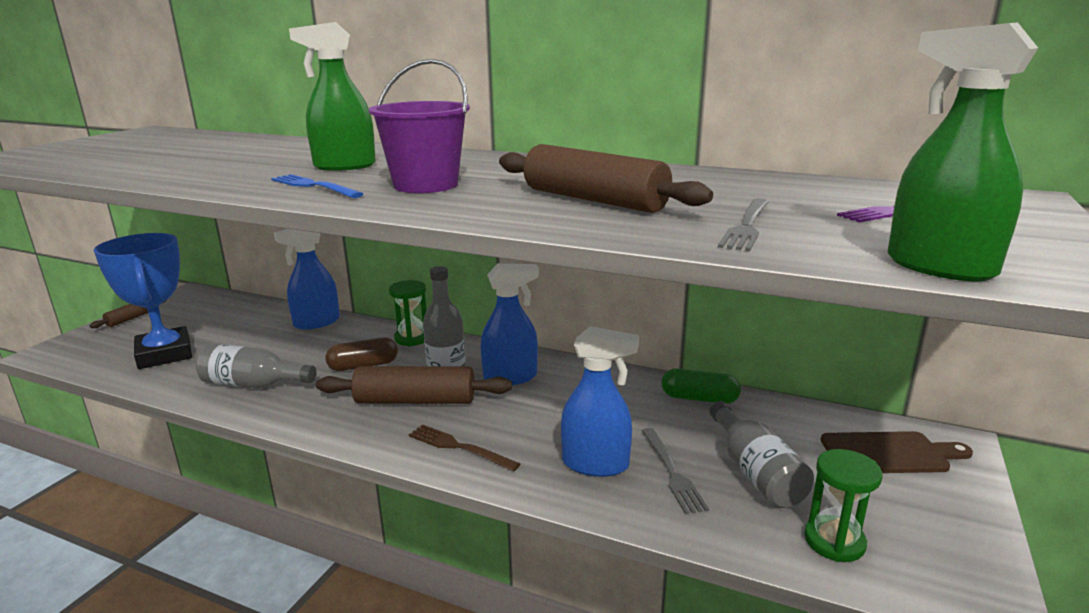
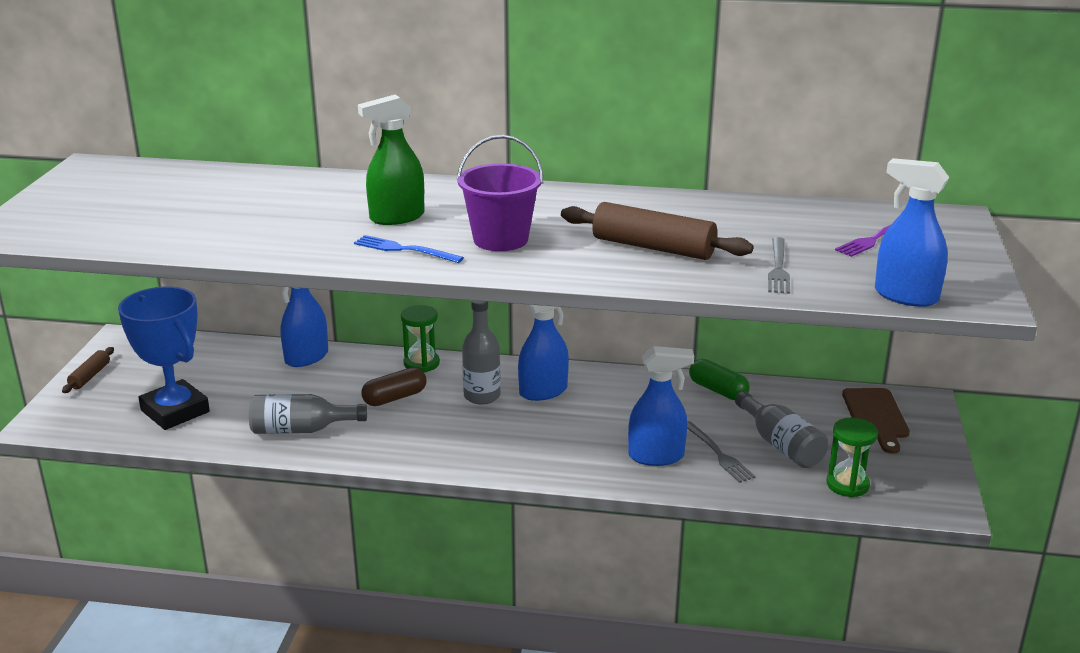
camera: 15 degrees left, 5 degrees up
brown rolling pin [316,366,512,404] -> none
brown fork [409,424,520,472] -> none
green capsule [661,368,741,404] -> green capsule turned 45 degrees clockwise [689,359,750,400]
brown cutting board [821,431,973,473] -> brown cutting board turned 105 degrees clockwise [842,388,910,454]
green spray bottle [888,23,1038,281] -> blue spray bottle [875,158,950,307]

